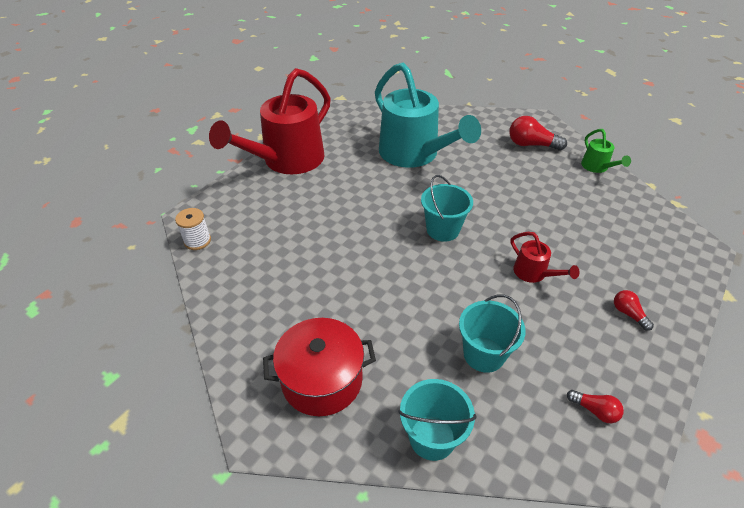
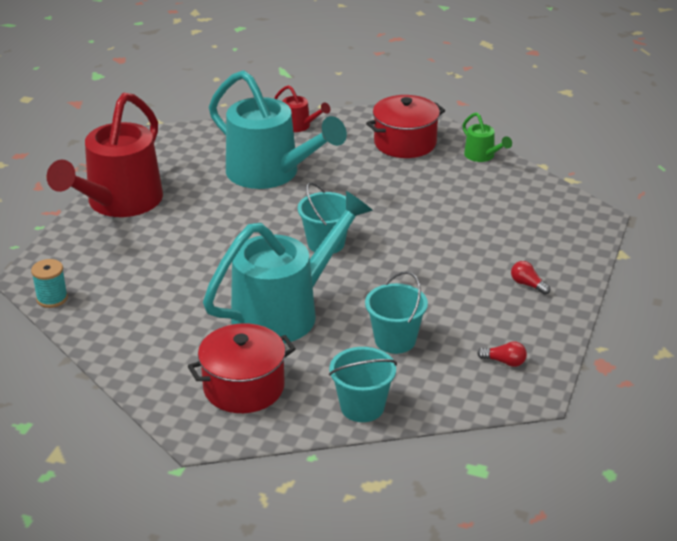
camera: 15 degrees left, 10 degrees down
white spool [175,208,211,250] -> turquoise spool [31,259,68,308]
red light bulb [509,116,567,151] -> red pot [366,95,445,158]
red watering can [511,232,580,283] -> red watering can moved to [274,85,330,132]
none -> turquoise watering can [203,191,373,344]

